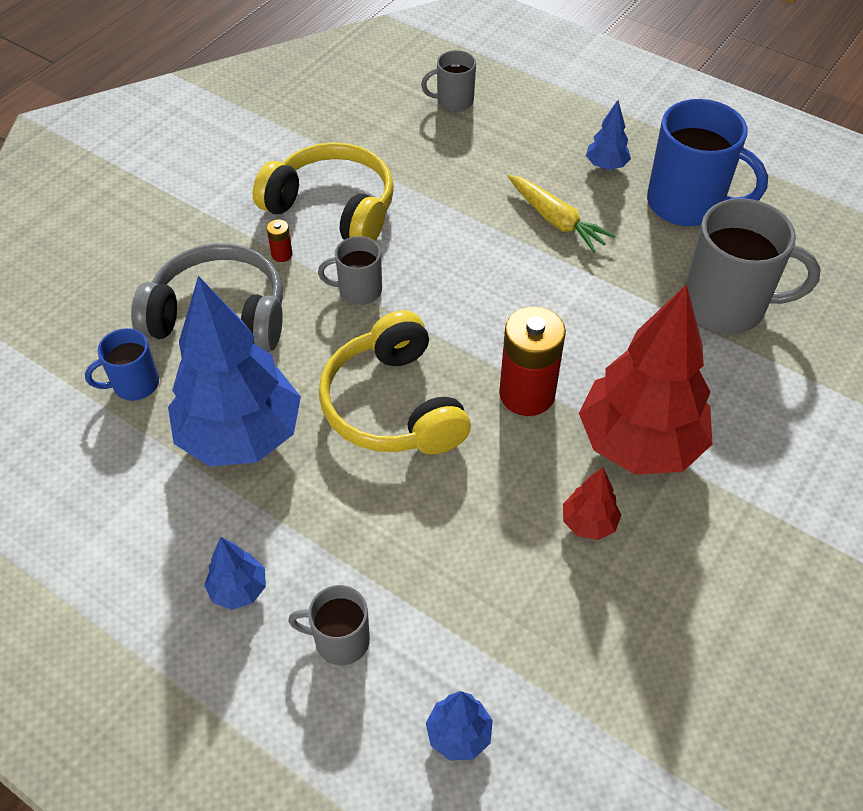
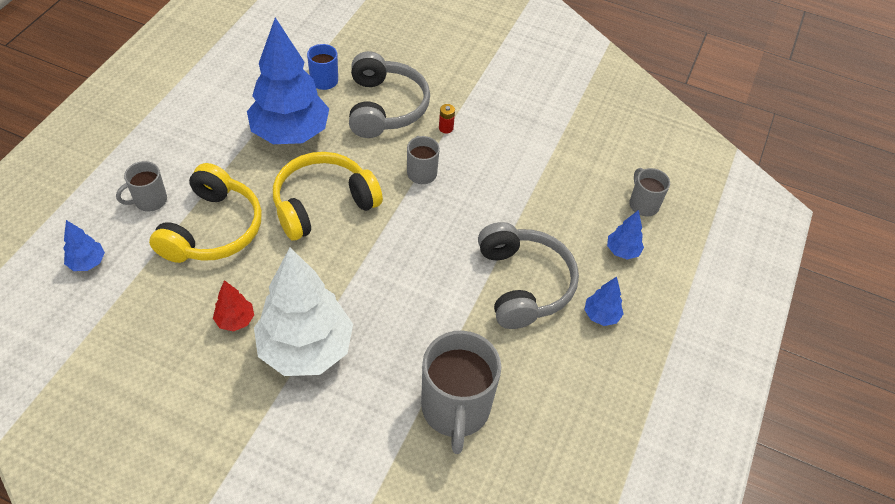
camera: 75 degrees right, 0 degrees up
blue tree [204,537,266,610] -> blue tree moved to [607,210,644,260]
yellow headphones [253,142,394,241] -> yellow headphones moved to [149,163,262,263]
grey mug [288,585,370,666] -> grey mug turned 120 degrees counterclockwise [116,161,167,212]
red battery [499,307,566,416] -> none
yellow carrot [507,174,616,253] -> grey headphones [478,222,579,329]
red tree [579,284,712,475] -> white tree [254,247,353,376]
blue mug [647,99,768,226] -> none

